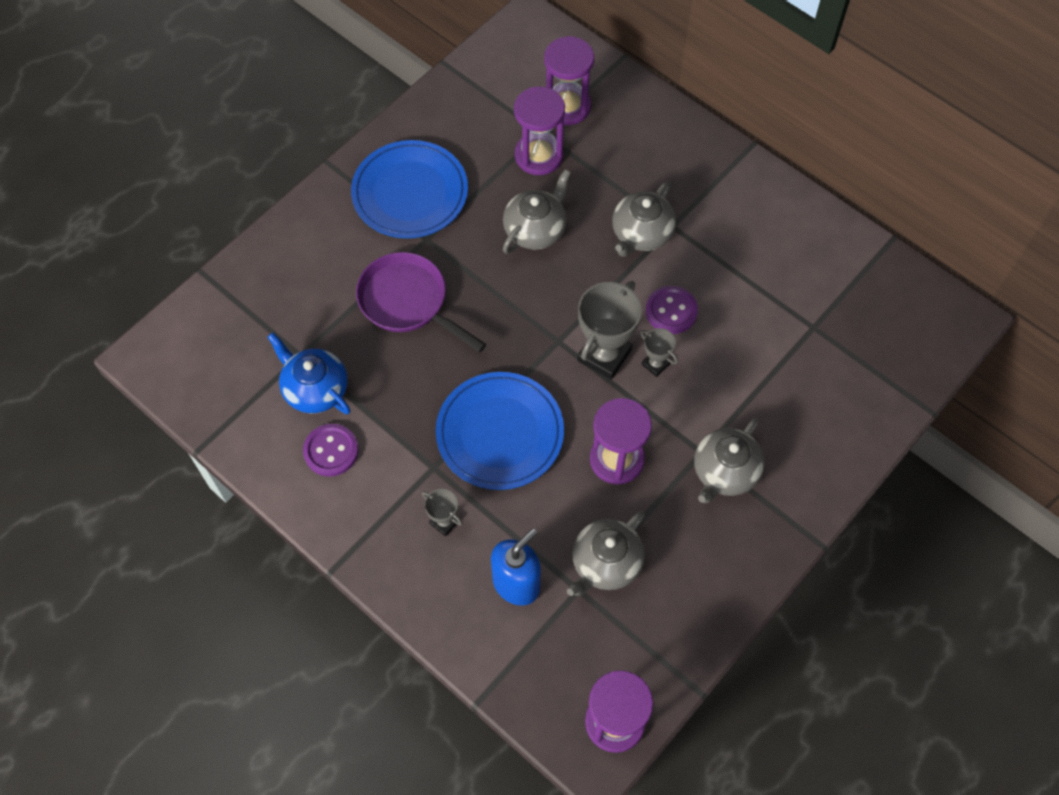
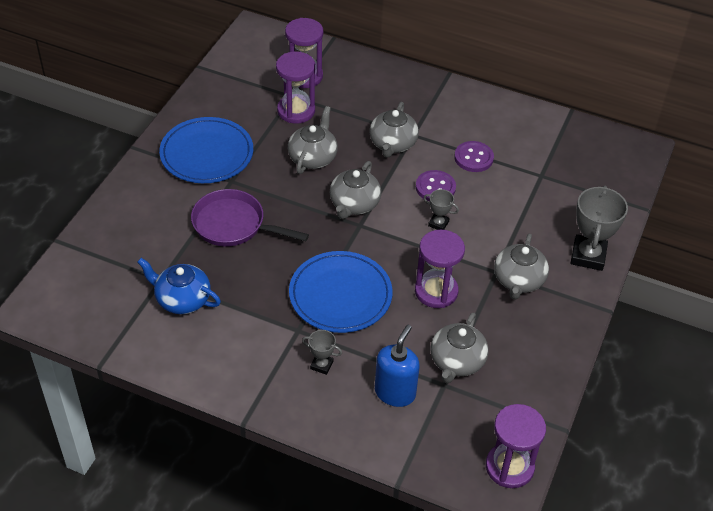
camera: 20 degrees left, 15 degrees down
purple button [303,424,359,477] -> purple button moved to [454,141,494,172]
grey trophy [577,281,642,380] -> grey trophy moved to [571,186,628,271]
none -> grey teapot [330,161,381,219]

